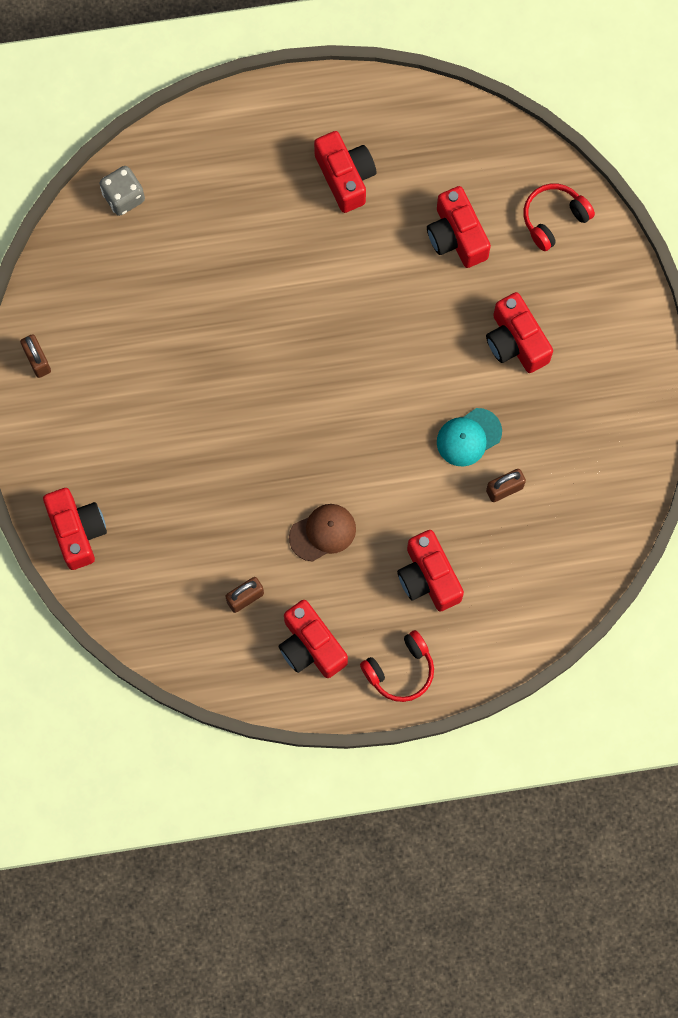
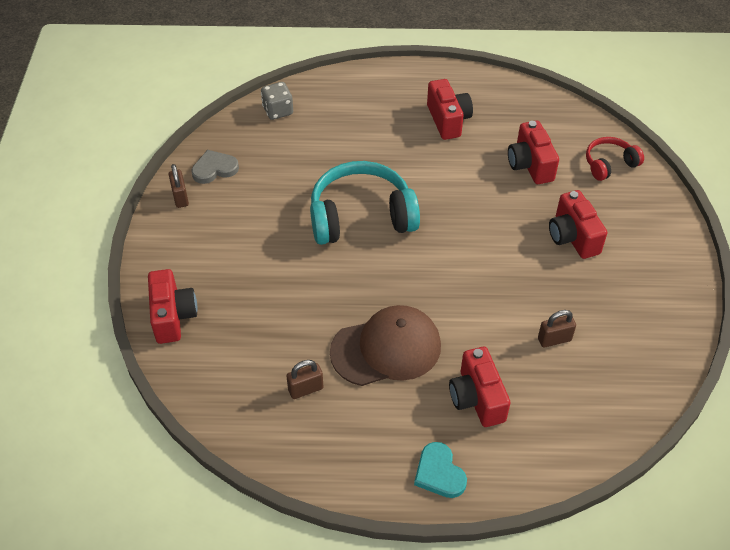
camera: 10 degrees right, 25 degrees down
red camera [278,600,348,678] -> none
brown cap [289,504,356,561] -> brown cap [330,305,441,386], size x1.80
red headphones [360,630,434,702] -> turquoise heart [414,442,467,498]
turquoise cap [437,408,502,467] -> none
none -> grey heart [191,150,239,184]
none -> turquoise headphones [310,161,420,245]

